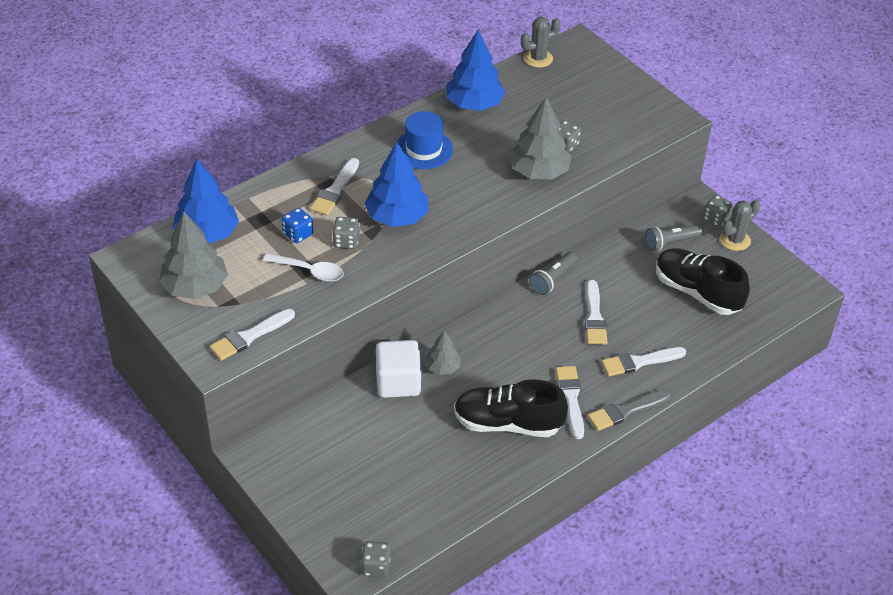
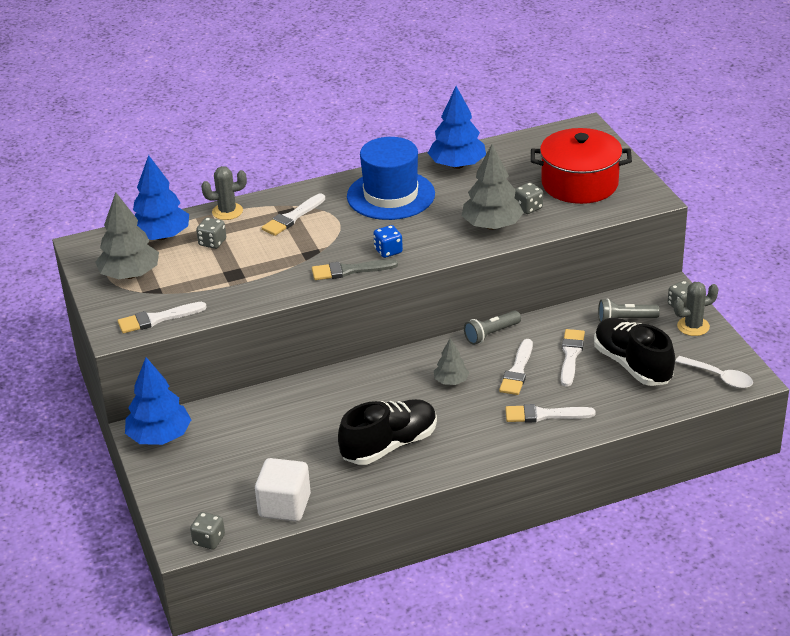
camera: 20 degrees right, 10 degrees down
white spoon [263,253,344,282] -> white spoon moved to [675,356,753,388]
blue dice [282,208,313,243] -> blue dice moved to [373,225,403,258]
grey dice [332,217,360,249] -> grey dice moved to [196,217,226,249]
blue tree [364,142,429,227] -> blue tree moved to [125,357,192,445]
white cube [376,340,421,398] -> white cube moved to [255,458,311,522]
blue hat [396,111,453,169] -> blue hat [347,137,435,220], size x1.55
grey tree [425,330,461,375] -> grey tree moved to [434,338,469,385]
black shoe [454,379,568,437] -> black shoe turned 120 degrees clockwise [338,399,437,465]
grey cactus [521,17,561,68] -> grey cactus moved to [201,166,247,220]
white brush [555,366,584,439] -> white brush moved to [561,329,585,387]
grey brush [588,390,670,431] -> grey brush moved to [312,259,398,280]
none -> red pot [531,128,632,204]

